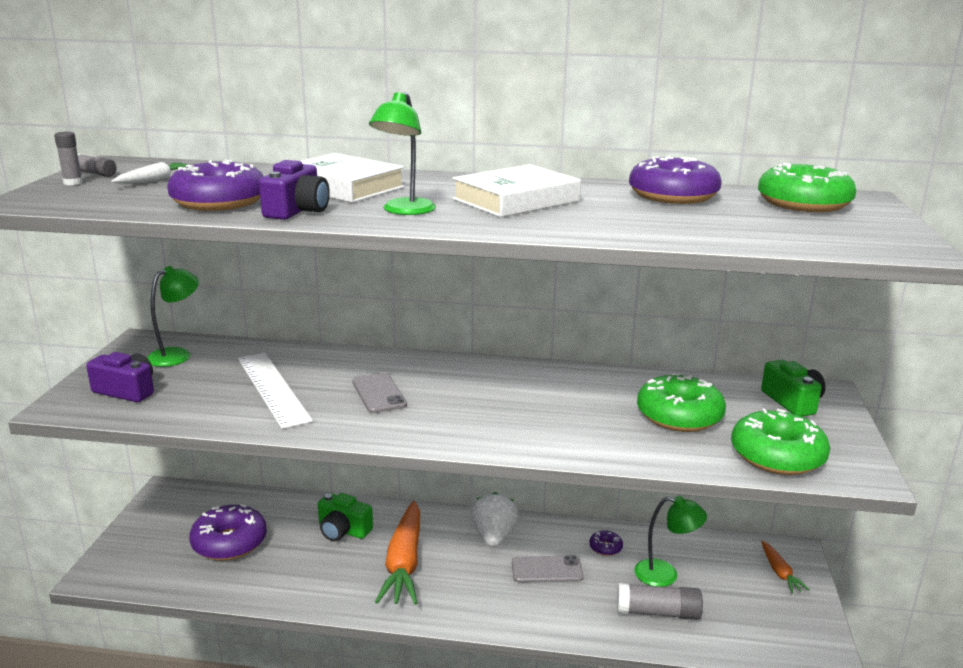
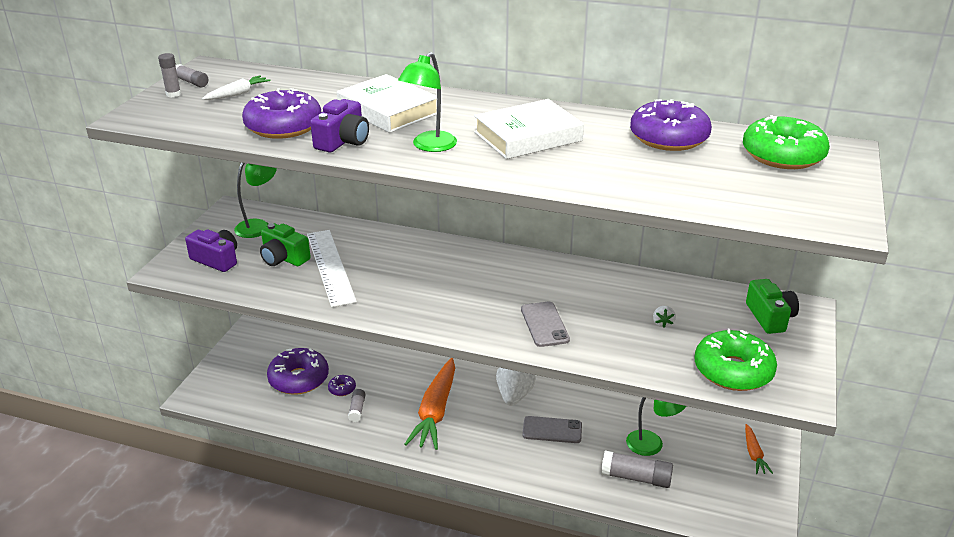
camera: 10 degrees right, 10 degrees up
green camera [318,493,373,541] -> green camera moved to [260,223,311,266]
grey phone [352,372,407,413] -> grey phone moved to [521,302,570,347]
purple donut [589,530,623,556] -> purple donut moved to [328,375,356,396]
green donut [637,373,726,432] -> white strawberry [653,306,676,328]
none -> grey glue stick [348,389,366,422]

